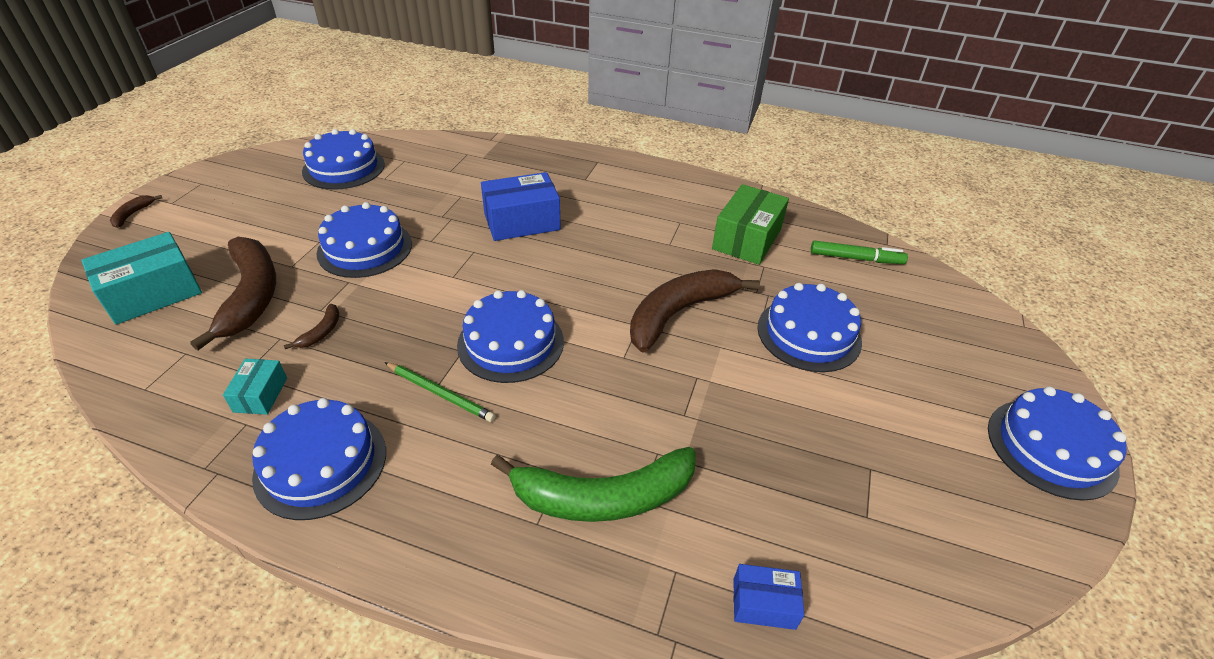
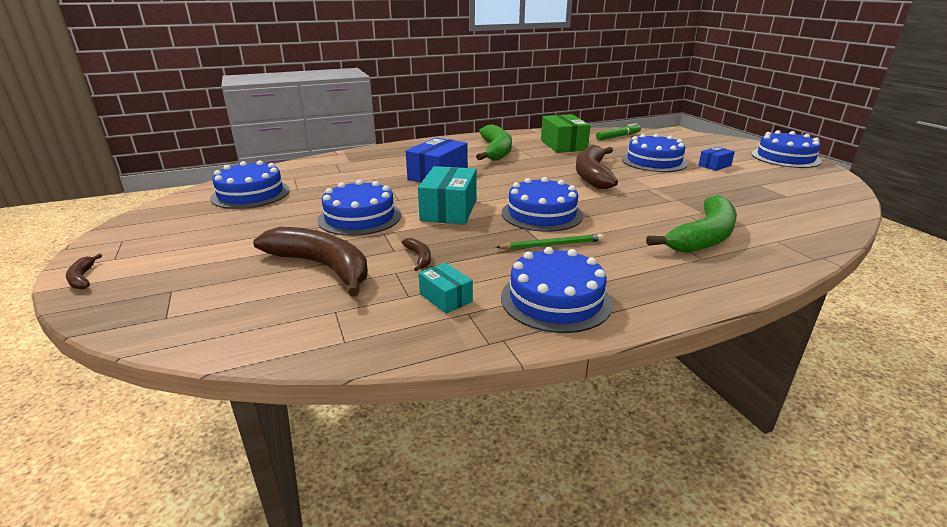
camera: 40 degrees left, 15 degrees down
turquoise box [81,232,202,324] -> turquoise box moved to [418,166,477,224]
blue box [733,564,804,630] -> blue box moved to [698,147,735,171]
none -> green banana [476,124,512,161]

